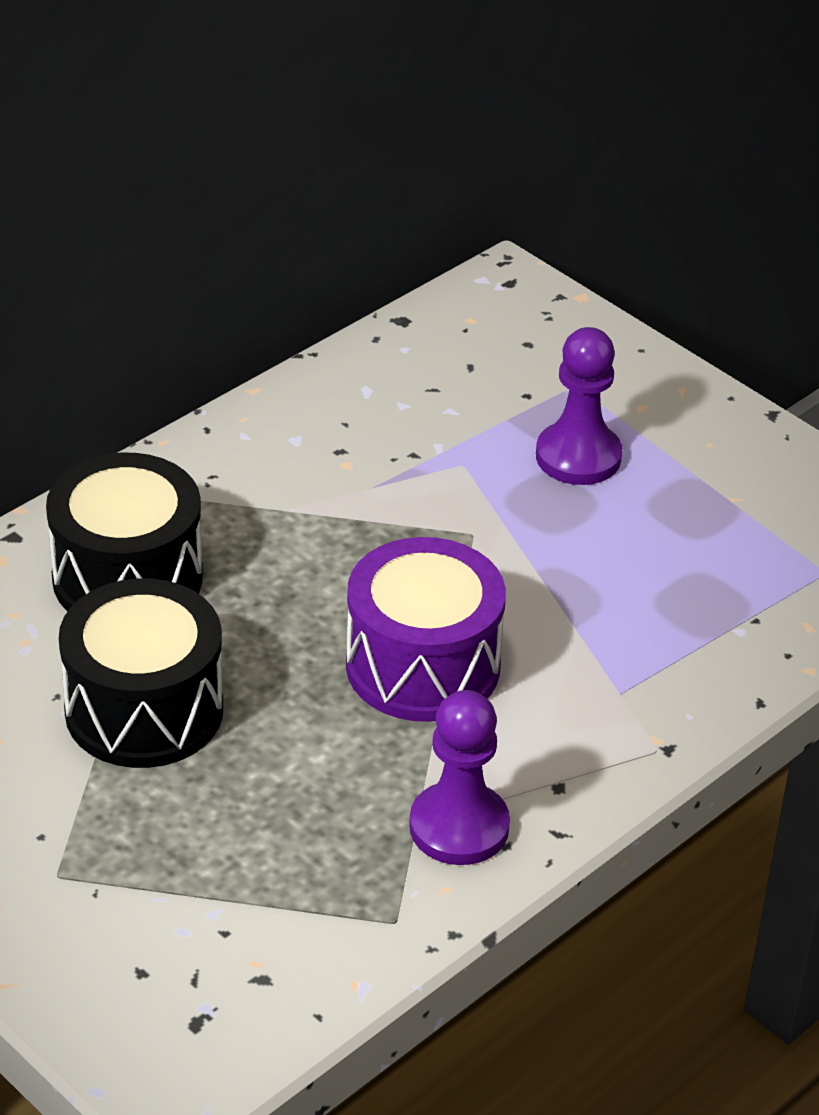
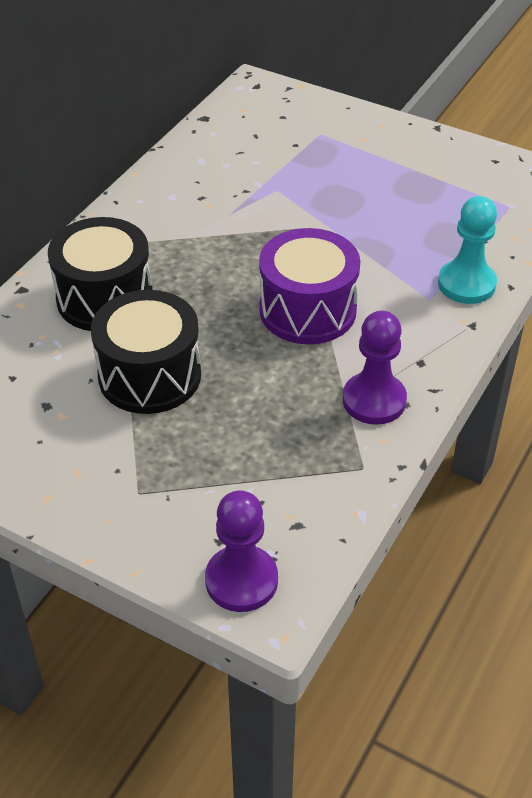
camera: 15 degrees left, 5 degrees up
purple pawn [536,327,622,485] -> purple pawn moved to [205,490,278,612]
none -> turquoise pawn [438,196,497,304]

